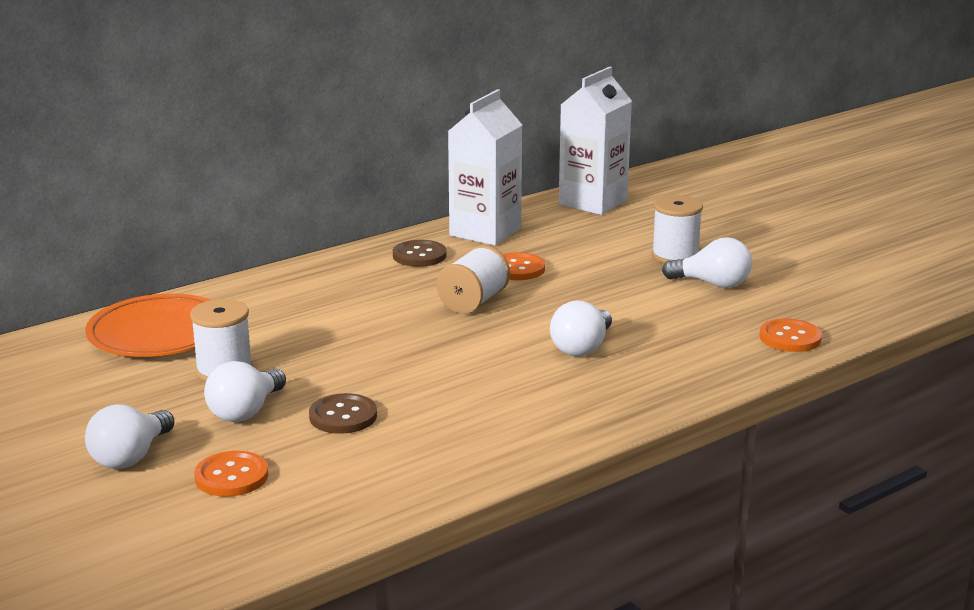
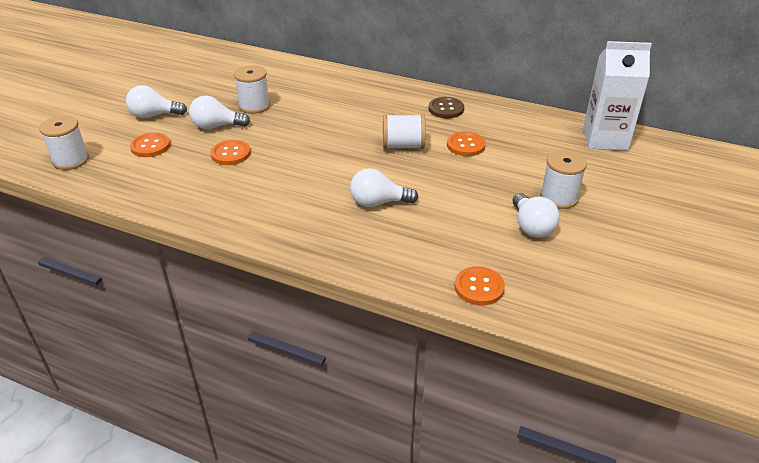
camera: 60 degrees right, 15 degrees up
orange plate [85,294,210,357] -> none
brown button [309,393,377,434] -> orange button [211,140,251,165]
white carton [448,89,522,246] -> none
none -> white spool [39,115,89,170]

